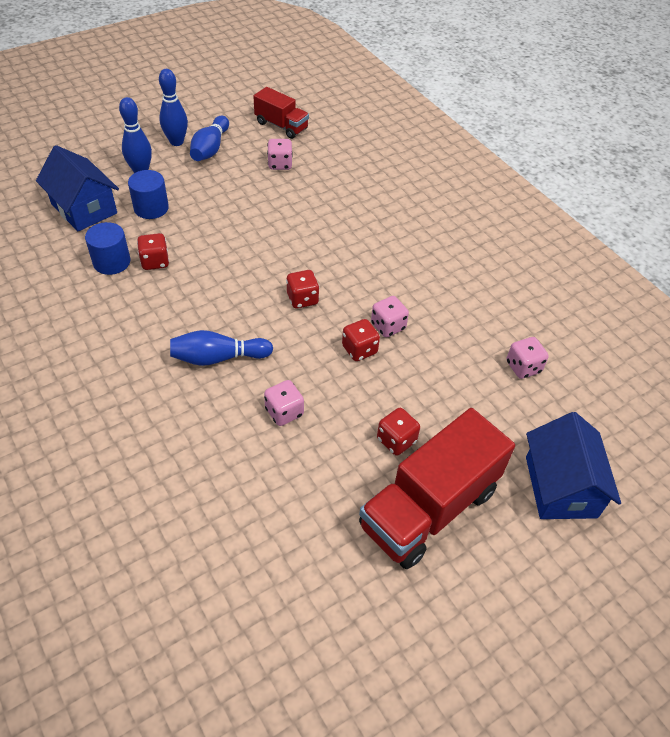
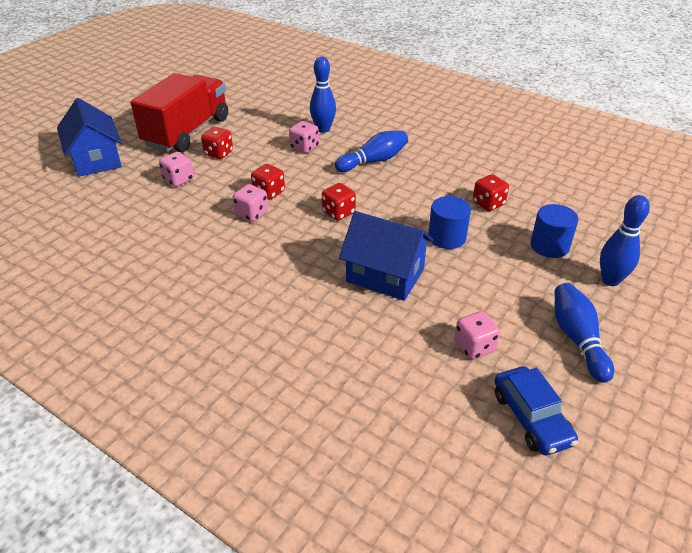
camera: 160 degrees right, 10 degrees down
blue house [36,145,119,231] -> blue house moved to [339,211,433,301]
blue cylinder [85,222,131,275] -> blue cylinder moved to [428,196,471,249]
blue bowling pin [159,69,188,146] -> blue bowling pin moved to [310,56,336,133]
red truck [253,87,309,139] -> blue car [494,366,578,455]
pink dice [506,337,549,379] -> pink dice moved to [159,152,194,187]

